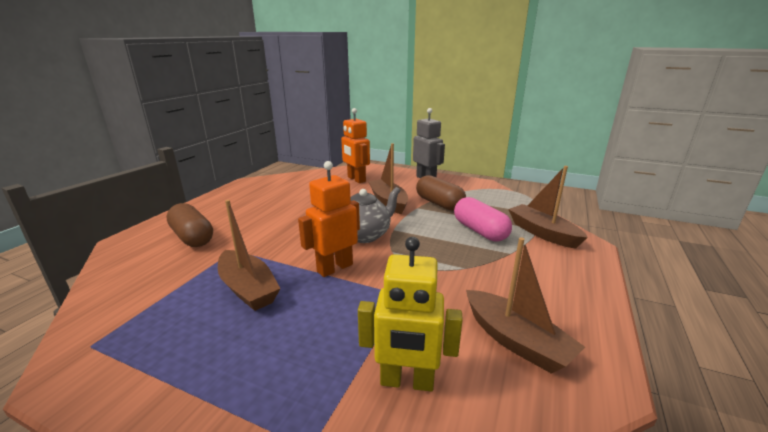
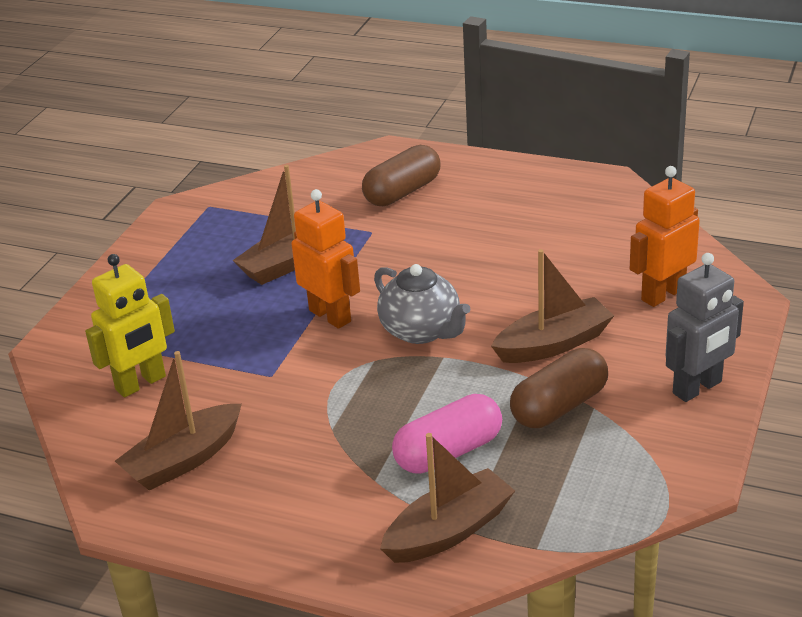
camera: 90 degrees right, 10 degrees up
yellow robot [358,237,463,392] -> yellow robot turned 135 degrees counterclockwise [85,254,175,397]

